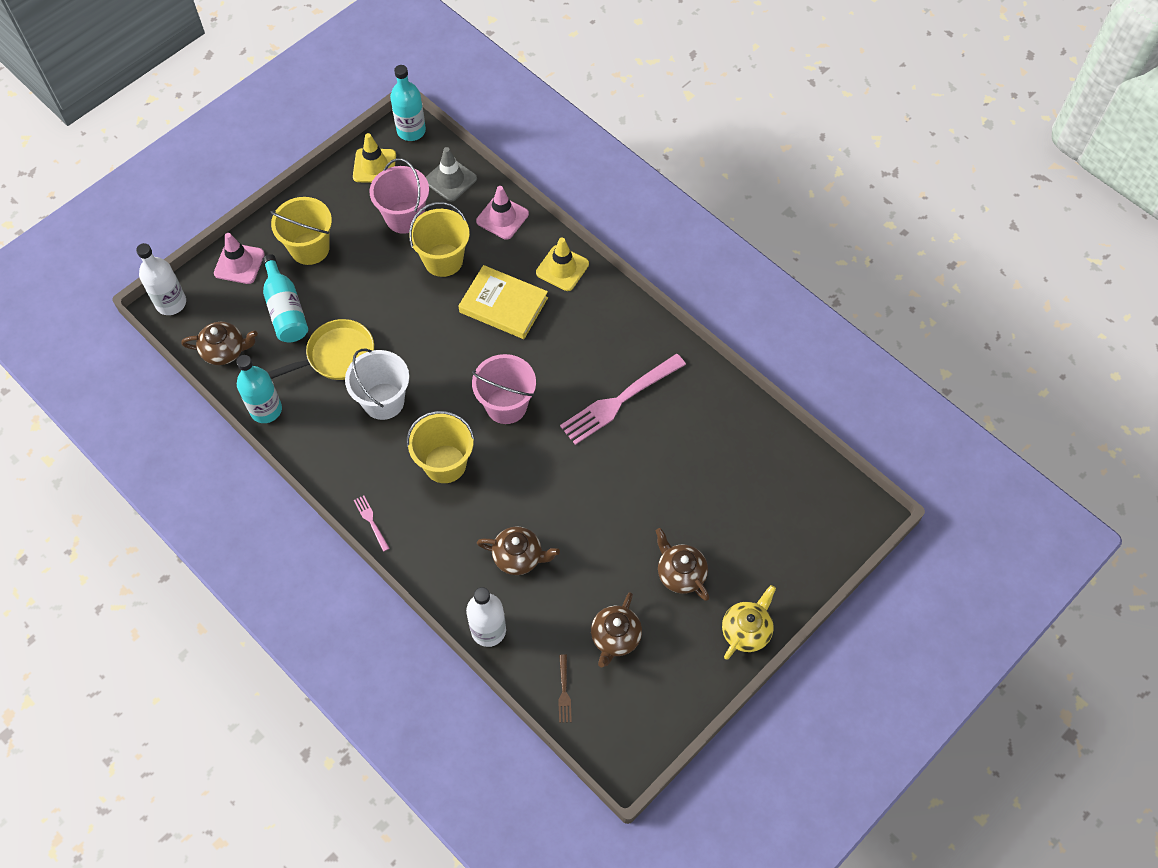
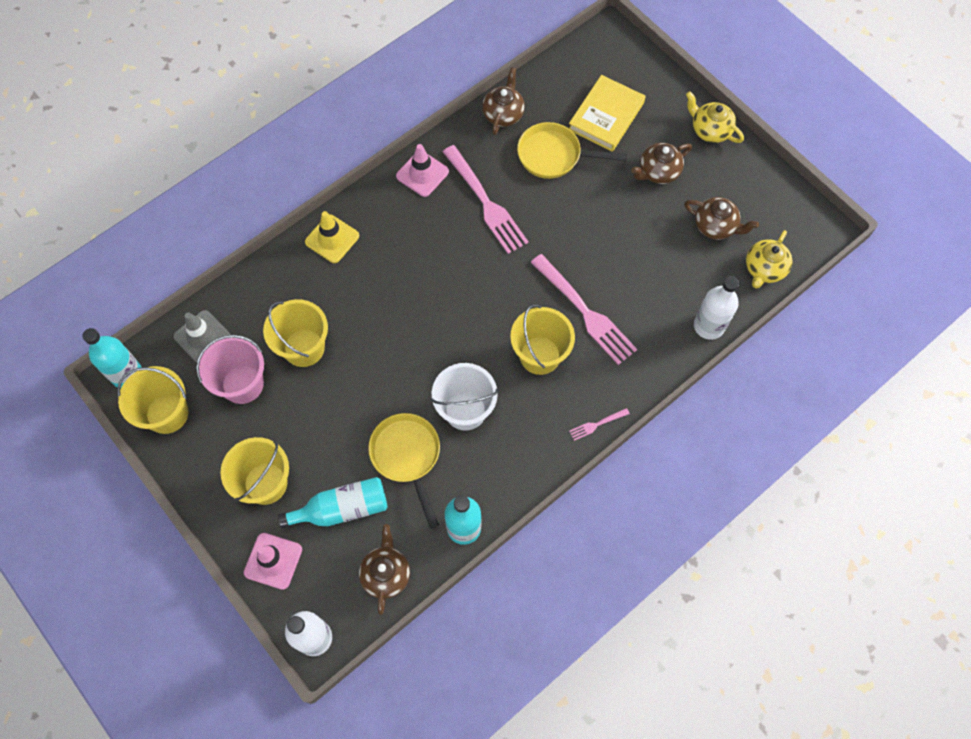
camera: 85 degrees left, 5 degrees up
yellow traffic cone [353,133,396,183] -> yellow bucket [117,366,188,434]
yellow book [458,265,548,339] -> yellow book moved to [569,75,646,152]
pink bucket [472,354,536,424] -> none
pink traffic cone [476,186,529,240] -> pink traffic cone moved to [396,144,449,197]
brown teapot [477,526,560,575] -> brown teapot moved to [482,67,525,135]
brown fork [558,654,572,723] -> yellow teapot [746,230,793,288]
none -> yellow pan [517,122,627,179]
none -> pink fork [530,254,638,365]

